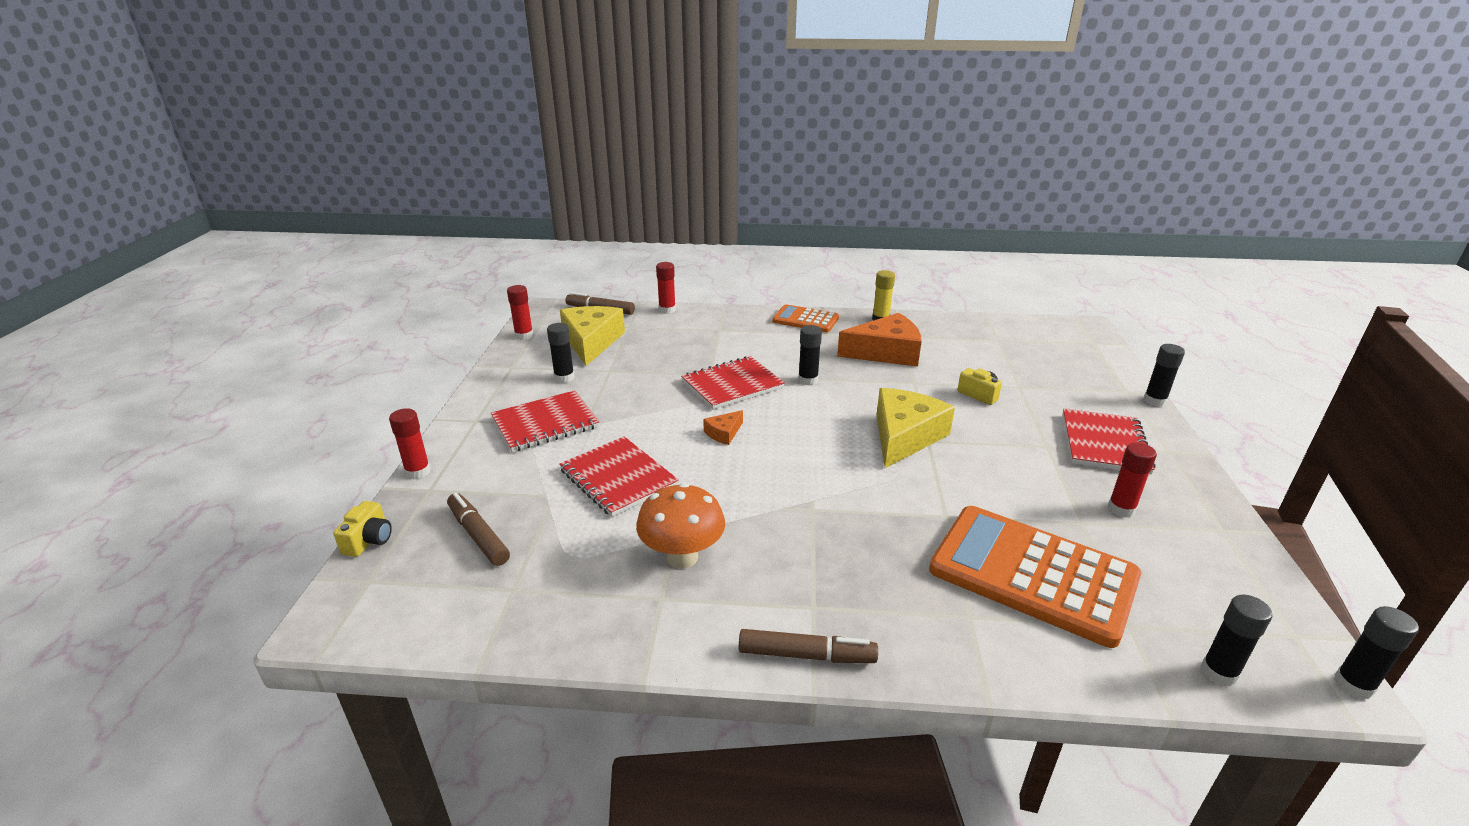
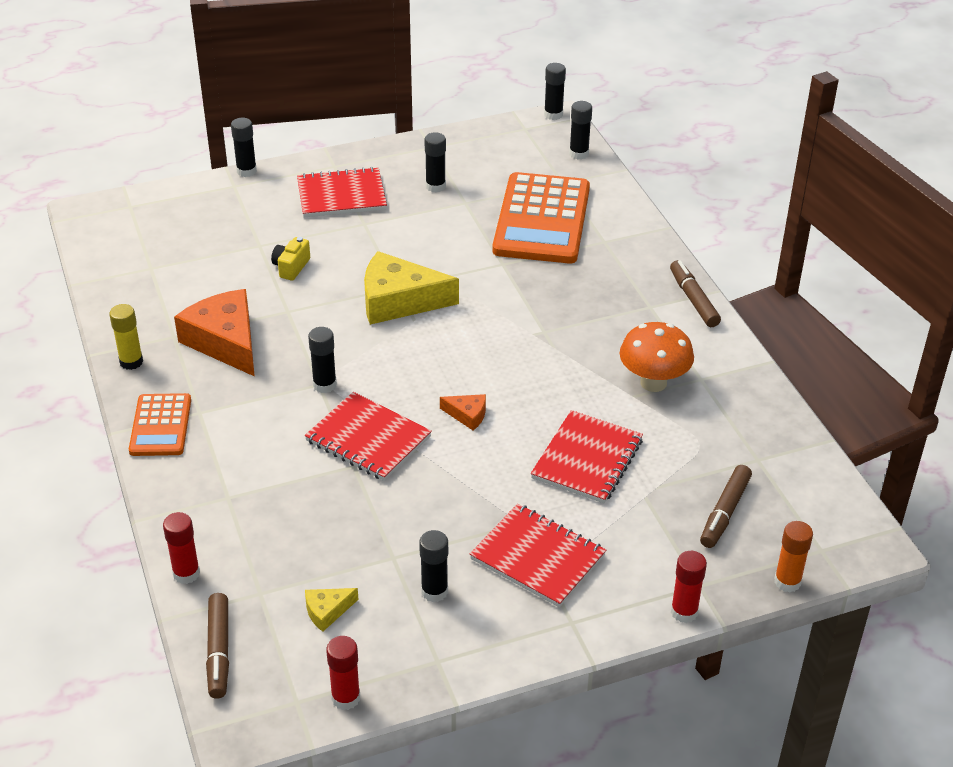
camera: 115 degrees left, 10 degrees up
yellow camera [333,501,392,557] -> orange glue stick [774,521,813,592]
yellow cheese [560,306,625,366] -> yellow cheese [305,588,358,632], size x0.46
red glue stick [1108,442,1157,518] -> black glue stick [425,132,446,192]

